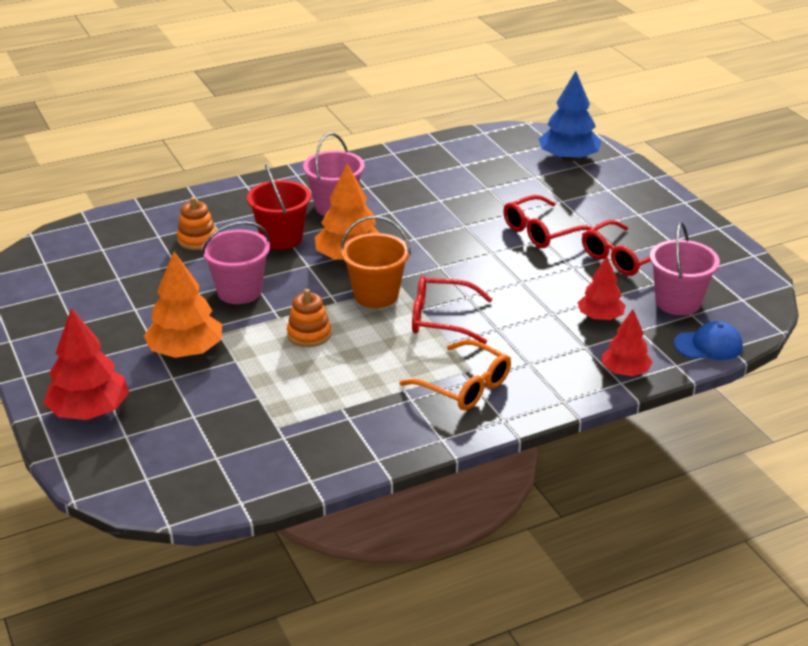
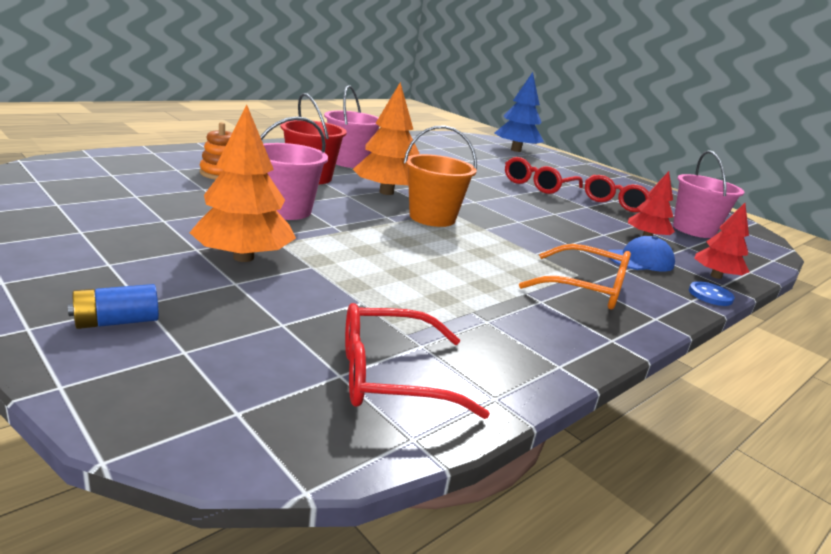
camera: 20 degrees left, 10 degrees down
red tree [44,308,129,420] -> blue battery [68,284,159,329]
orange stacking toy [287,289,331,347] -> none
red glasses [412,276,493,344] -> red glasses moved to [345,303,490,419]
blue cap [674,321,743,360] -> blue cap moved to [609,236,675,272]
none -> blue button [689,281,735,306]

